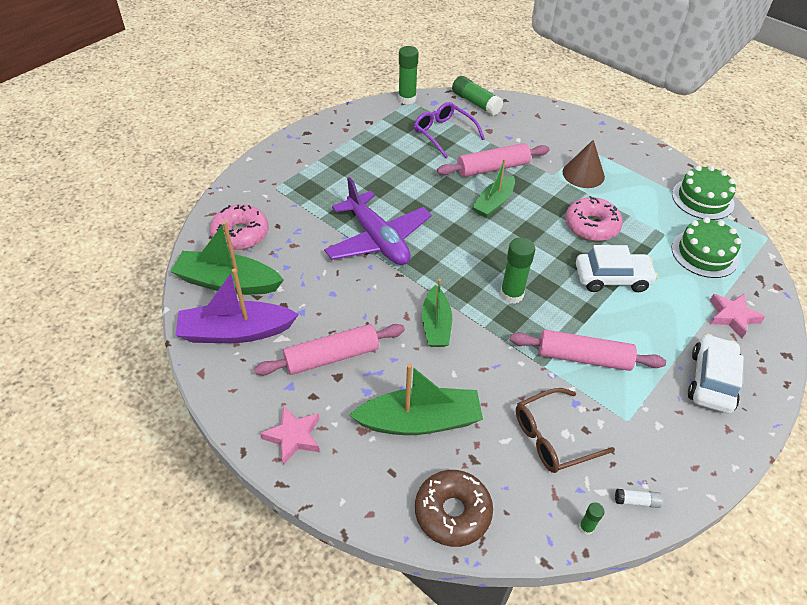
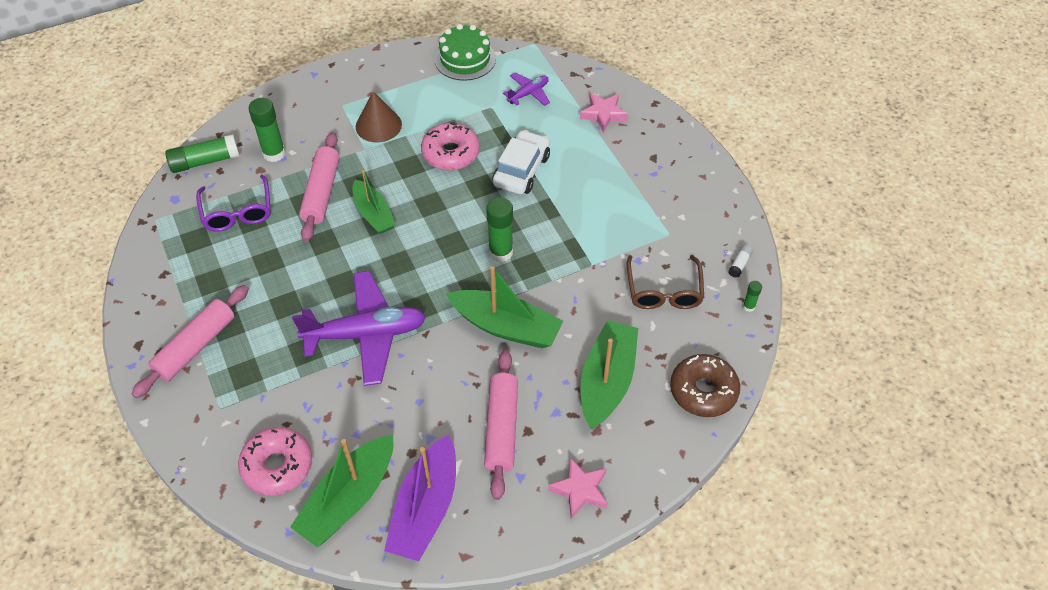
camera: 65 degrees left, 5 degrees up
green glue stick [398,46,419,104] -> green glue stick moved to [248,98,286,162]
purple glasses [414,102,485,158] -> purple glasses turned 90 degrees counterclockwise [196,174,271,232]
green boat [422,279,452,347] -> green boat [446,266,563,348], size x1.51
pink rolling pin [510,330,666,371] -> pink rolling pin moved to [132,285,249,398]
green cake [672,217,742,278] -> purple plane [503,73,550,106]
white car [688,334,744,413] -> none

